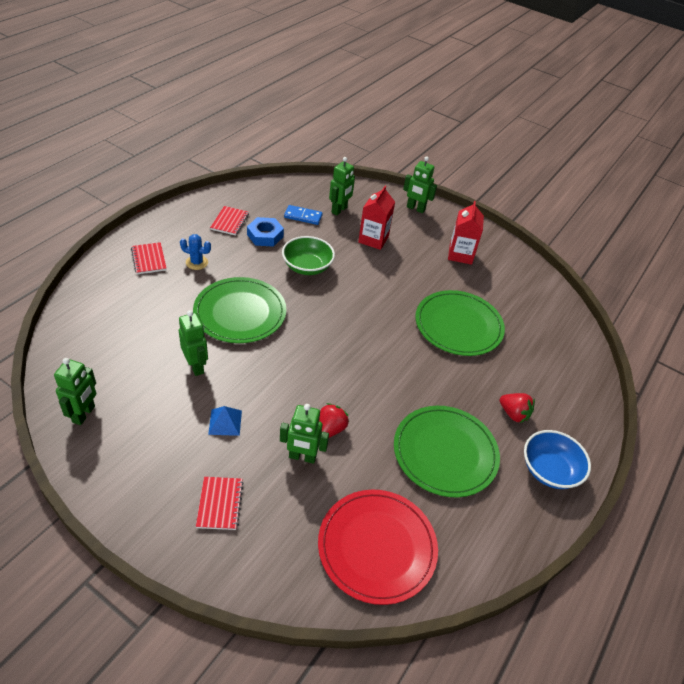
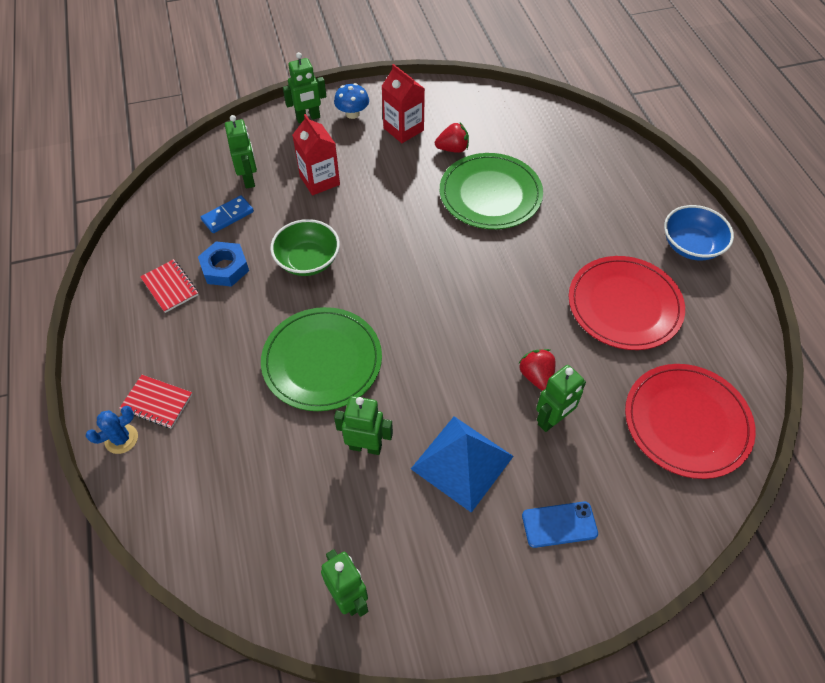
camera: 45 degrees left, 10 degrees up
blue cactus [180,234,211,270] -> blue cactus moved to [85,406,138,454]
red notebook [196,477,244,530] -> blue phone [522,501,598,548]
blue pyramid [208,406,242,436] -> blue pyramid [411,416,514,513], size x1.98
green plate [394,406,500,497] -> red plate [569,256,685,350]
red strawberry [499,393,535,423] -> red strawberry moved to [435,123,469,153]
none -> blue mushroom [334,83,369,119]

